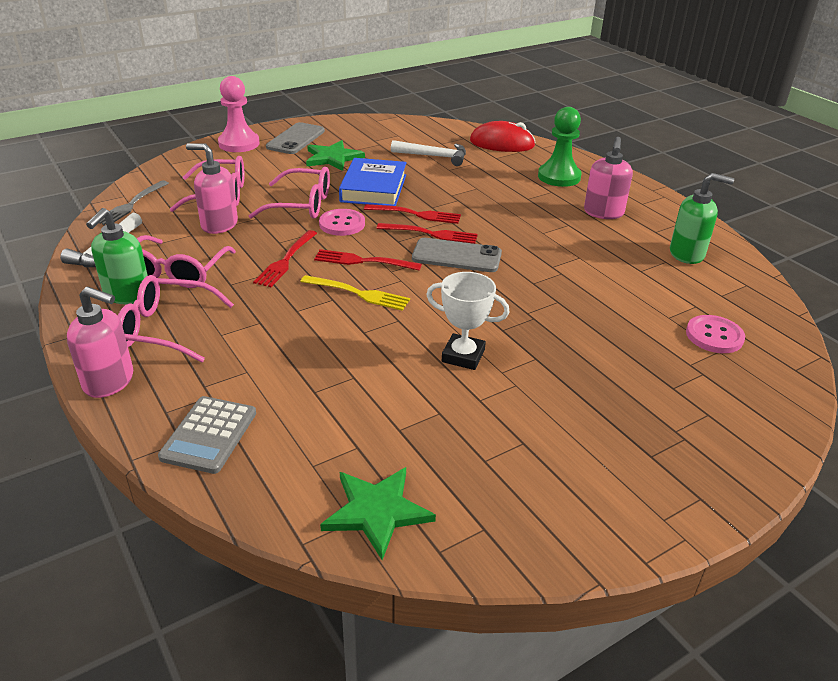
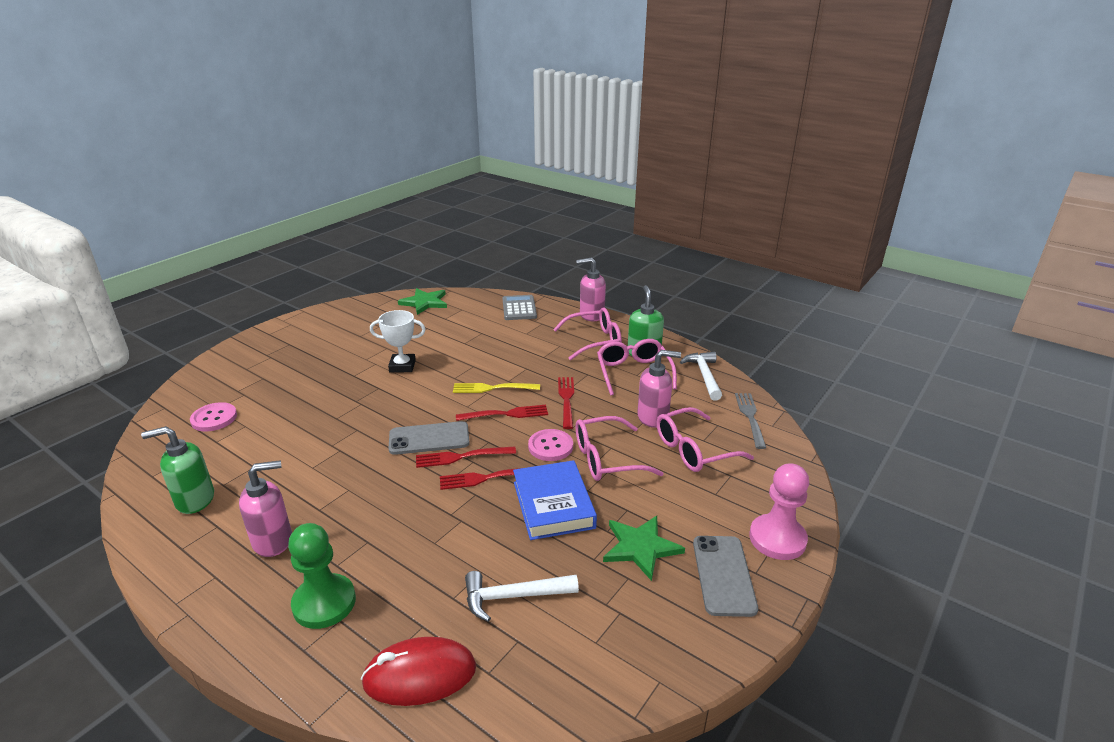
camera: 160 degrees right, 5 degrees down
pink soap dispenser [584,137,633,219] -> pink soap dispenser turned 75 degrees clockwise [239,460,292,557]

